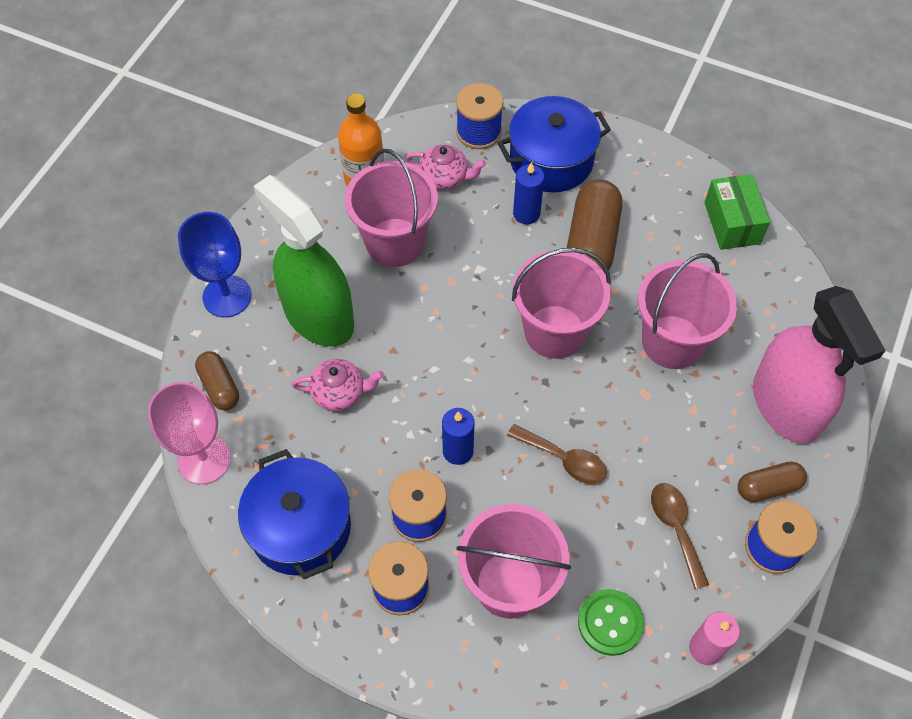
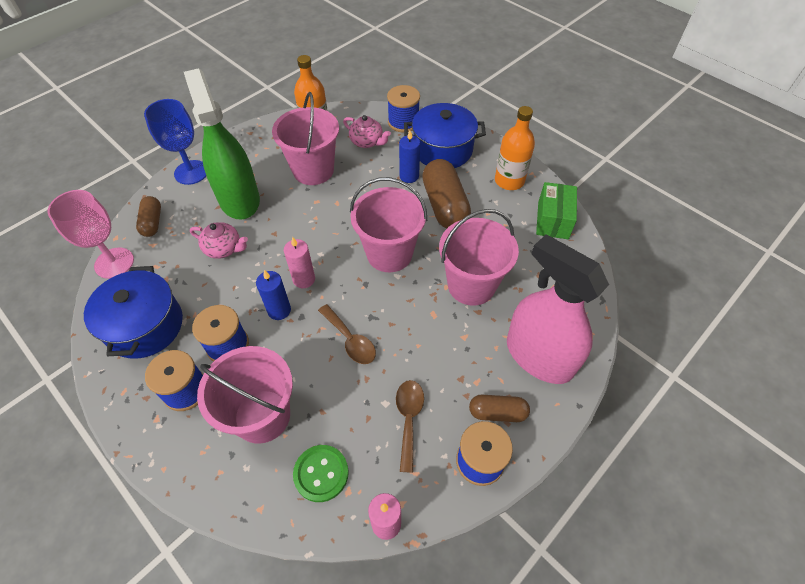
camera: 20 degrees right, 5 degrees down
brown capsule [567,179,622,273] -> brown capsule turned 45 degrees counterclockwise [422,159,471,229]
pink spray bottle [753,286,886,444] -> pink spray bottle turned 135 degrees clockwise [507,235,609,384]
none -> pink candle [284,237,315,288]
none -> orange bottle [495,106,535,190]

